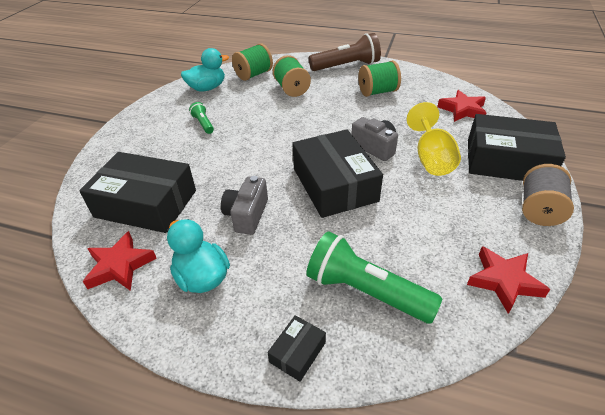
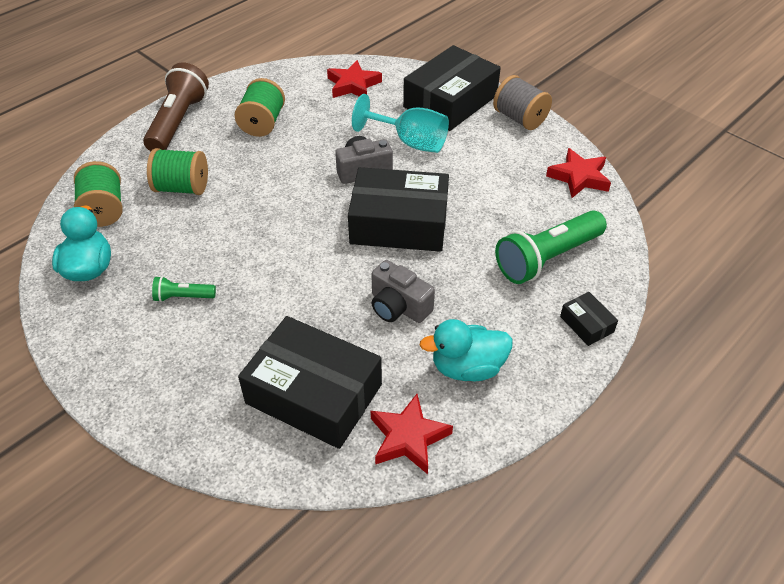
camera: 65 degrees left, 5 degrees up
black box [79,152,196,233] -> black box turned 75 degrees clockwise [238,316,382,449]
yellow goblet [407,102,461,176] -> turquoise goblet [352,94,449,153]

